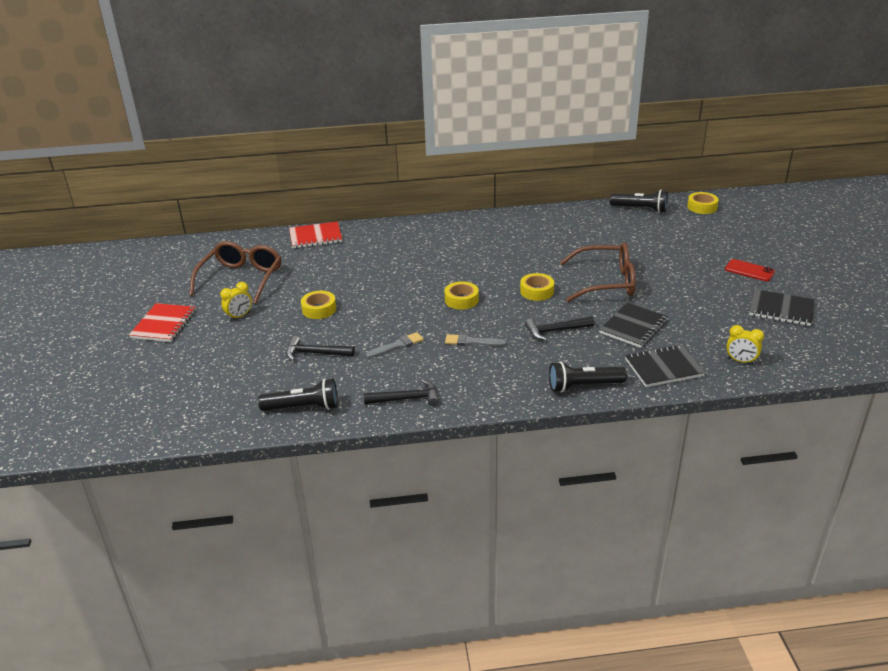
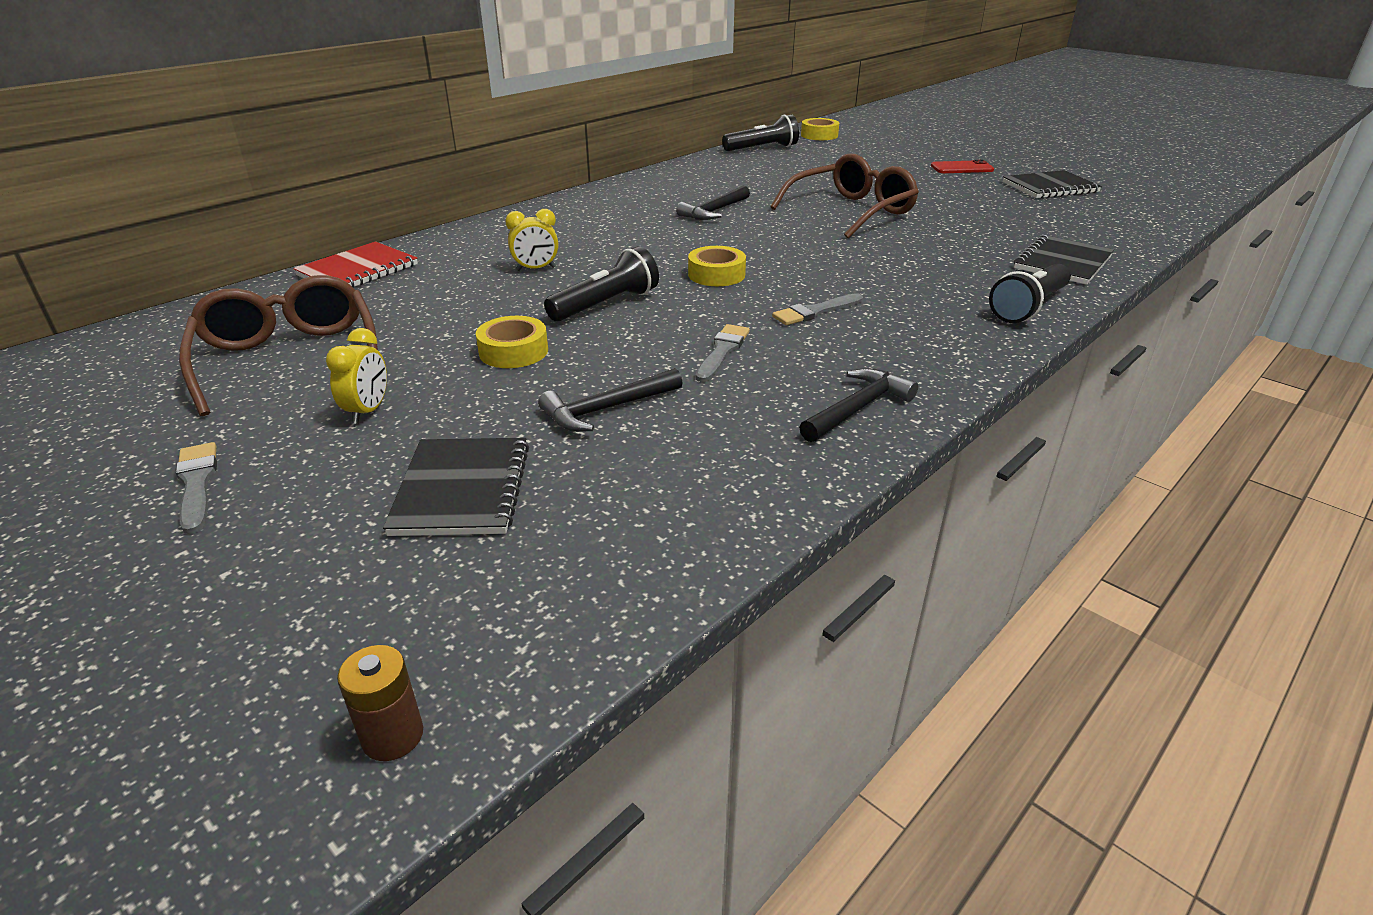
camera: 40 degrees left, 0 degrees up
red notebook [129,303,196,342] -> grey brush [175,442,217,534]
black flashlight [258,378,338,411] -> black flashlight moved to [544,246,659,322]
yellow tape [520,273,554,301] -> none
black hammer [525,316,594,341] -> black hammer moved to [676,185,750,220]
black notebook [599,303,668,348] -> black notebook moved to [383,438,529,536]
yellow clock [726,325,764,364] -> yellow clock moved to [505,209,558,271]
none -> brown battery [337,645,423,761]

